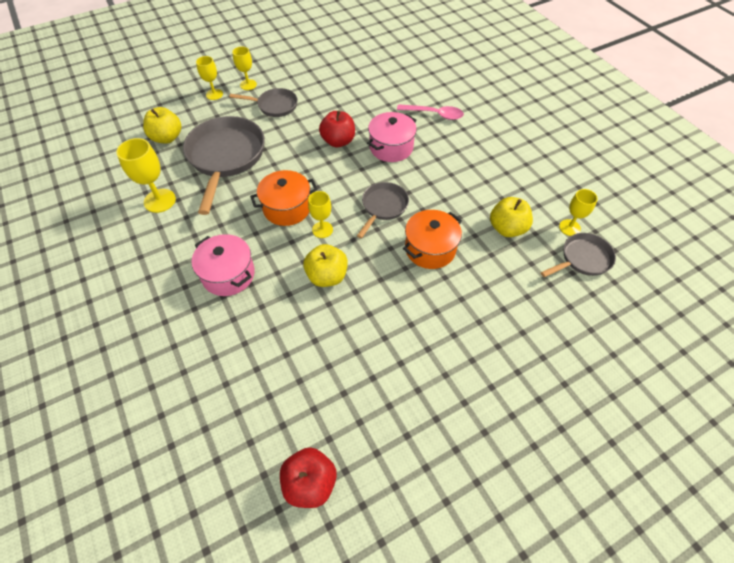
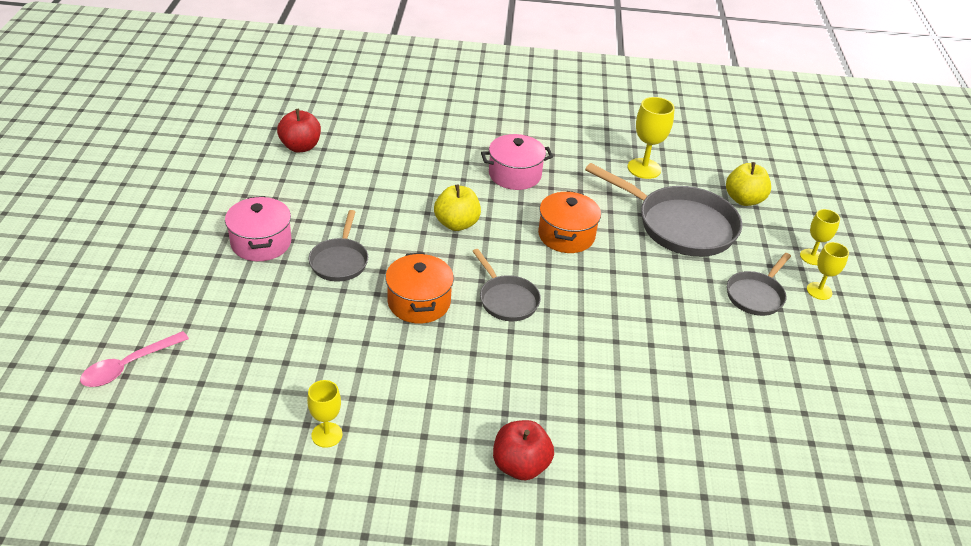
camera: 120 degrees right, 15 degrees down
yellow goblet [308,191,333,238] -> none
red apple [319,110,355,147] -> red apple moved to [493,420,554,480]
pink pot [367,112,417,162] -> pink pot moved to [225,196,291,261]
pink spoon [397,104,464,120] -> pink spoon moved to [80,331,189,387]
yellow apple [490,197,533,237] -> none
grey pan [541,233,616,277] -> grey pan moved to [309,210,368,282]

